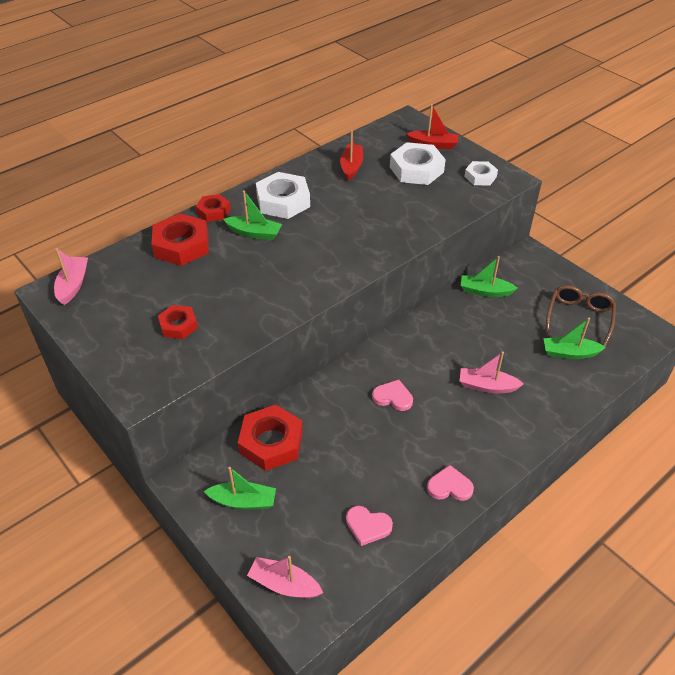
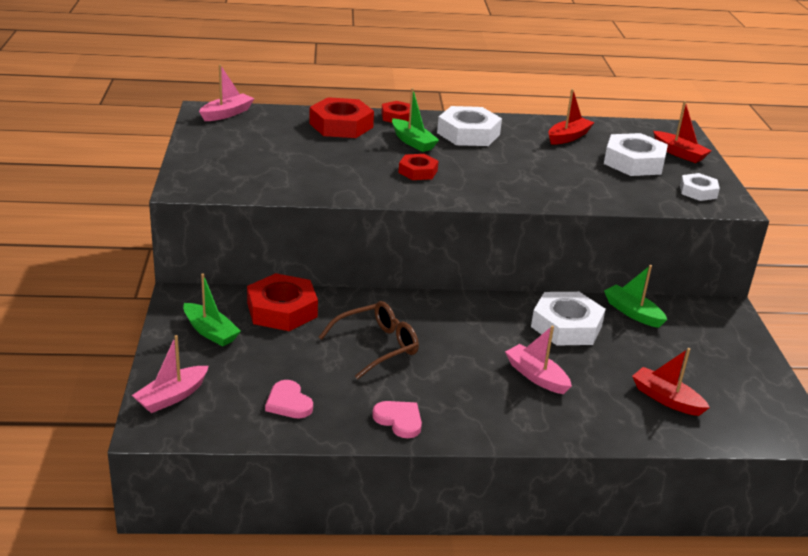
camera: 35 degrees right, 15 degrees down
red nut [158,305,198,339] -> red nut moved to [398,154,438,180]
pink boat [247,556,323,598] -> pink boat turned 105 degrees counterclockwise [132,335,209,413]
pink heart [372,380,413,411] -> none
green boat [544,318,606,359] -> red boat [632,348,710,416]
brown glasses [545,285,616,347] -> brown glasses moved to [319,301,419,379]
none -> white nut [531,292,606,346]

